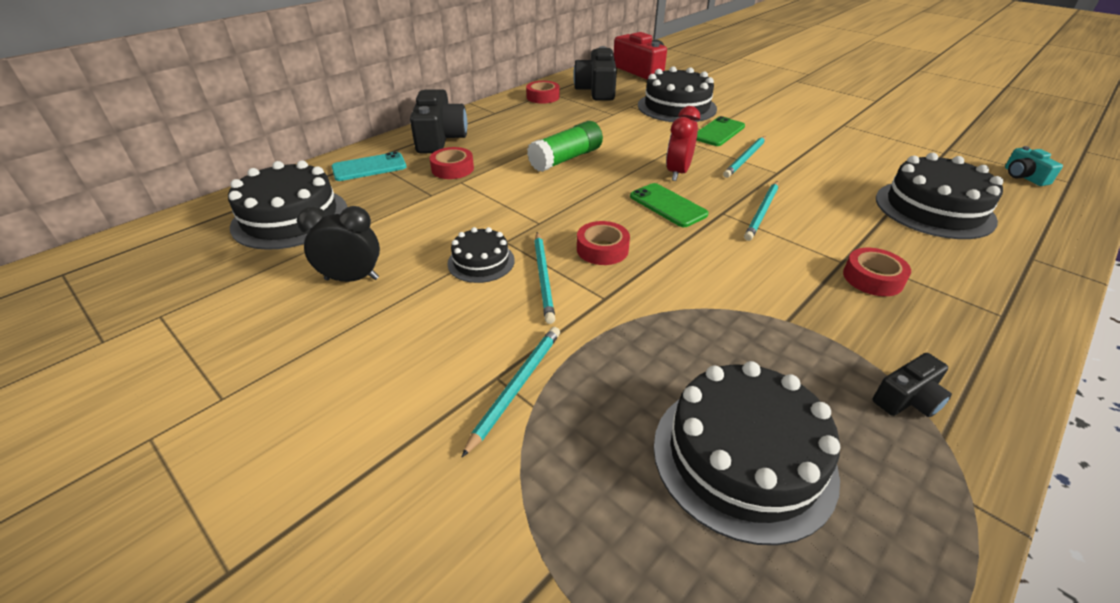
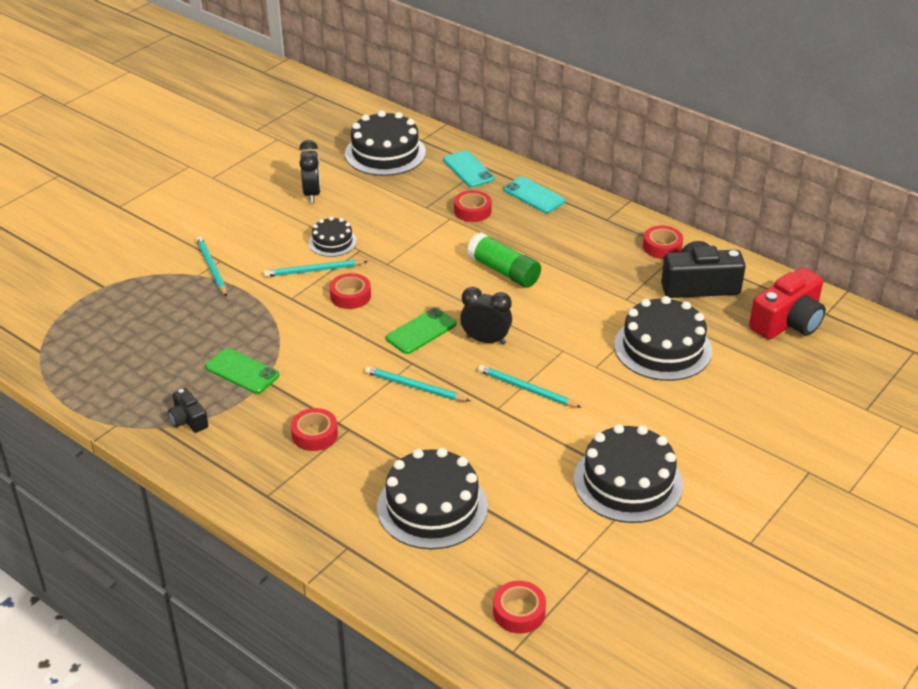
camera: 85 degrees right, 0 degrees up
black camera [410,89,467,153] -> turquoise phone [503,177,565,213]
turquoise pencil [461,327,560,458] -> turquoise pencil turned 135 degrees counterclockwise [196,236,227,297]
black cake [654,361,840,545] -> black cake moved to [574,424,683,523]
red clock [666,106,700,181] -> black clock [460,287,512,345]
green phone [696,116,745,146] -> green phone moved to [205,348,279,394]
turquoise camera [1005,146,1063,186] -> red tape [493,581,546,634]

